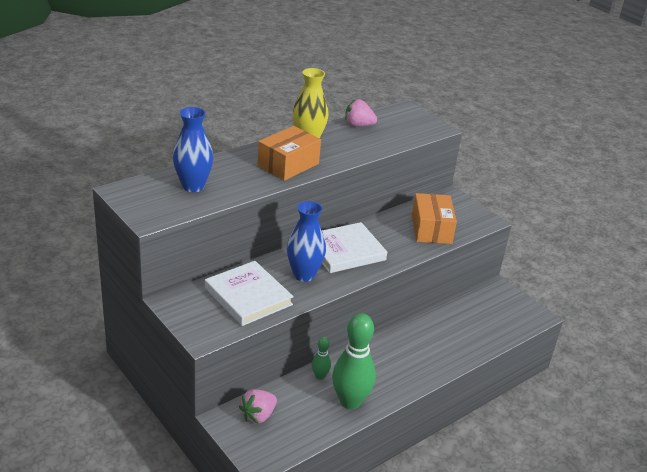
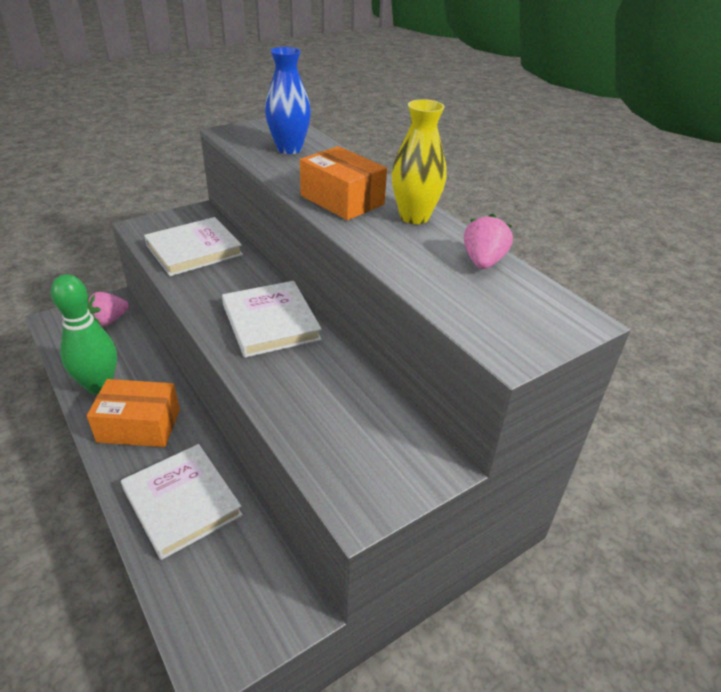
camera: 95 degrees right, 5 degrees up
pink strawberry [239,389,277,424] -> pink strawberry turned 90 degrees counterclockwise [87,292,129,326]
blue vase [287,201,326,282] -> none
green bowling pin [312,337,331,380] -> none
orange box [412,193,457,244] -> orange box moved to [87,379,180,447]
none -> white book [121,444,243,560]

